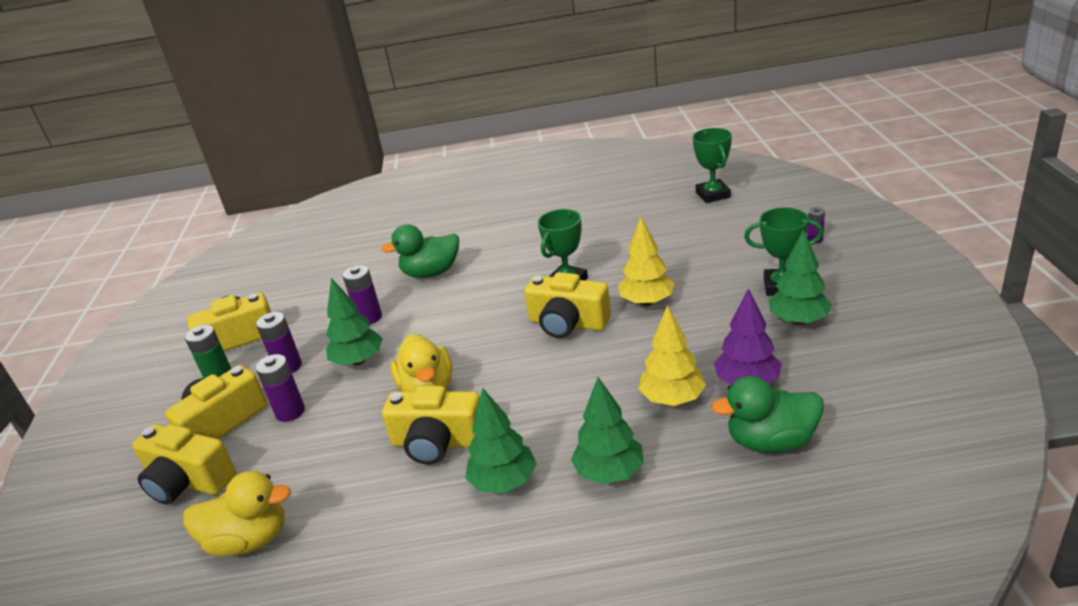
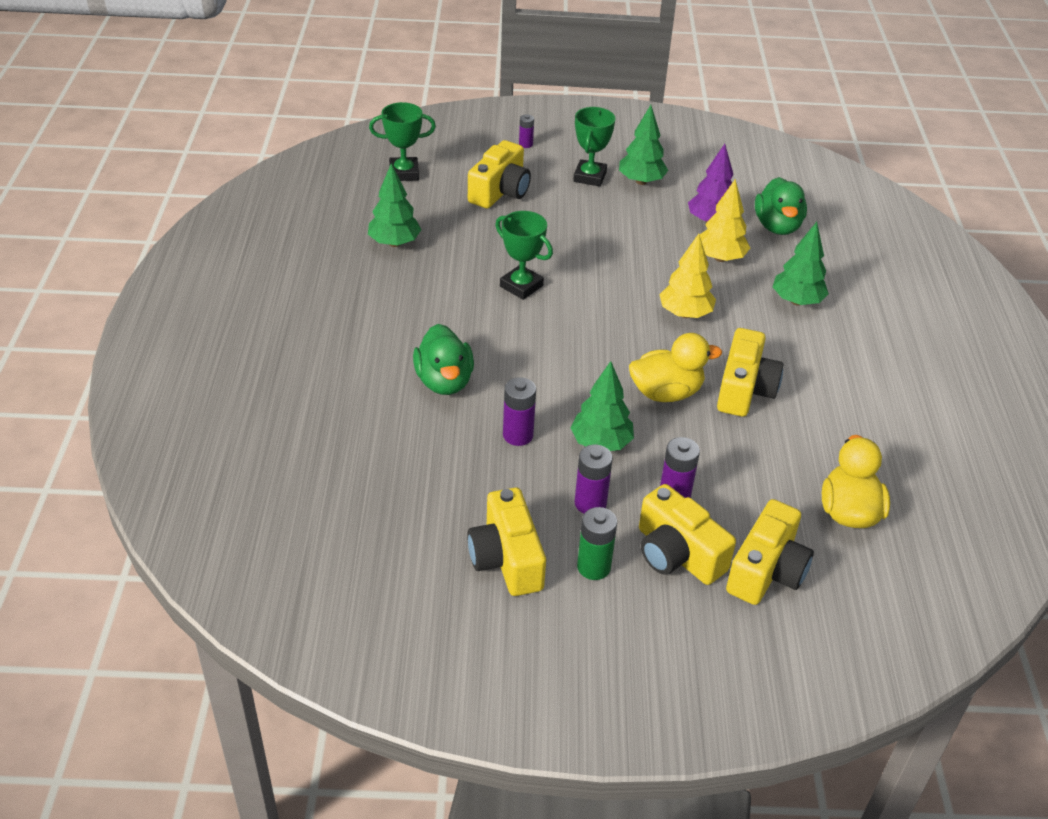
camera: 90 degrees left, 10 degrees up
green tree [466,388,537,493] -> green tree moved to [368,163,421,247]
yellow camera [524,272,611,338] -> yellow camera moved to [468,140,531,208]
yellow tree [618,217,675,306] -> yellow tree moved to [659,234,716,318]

